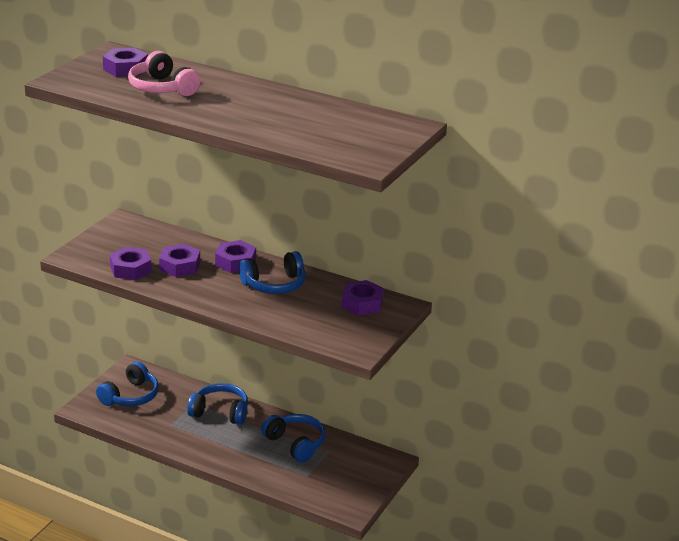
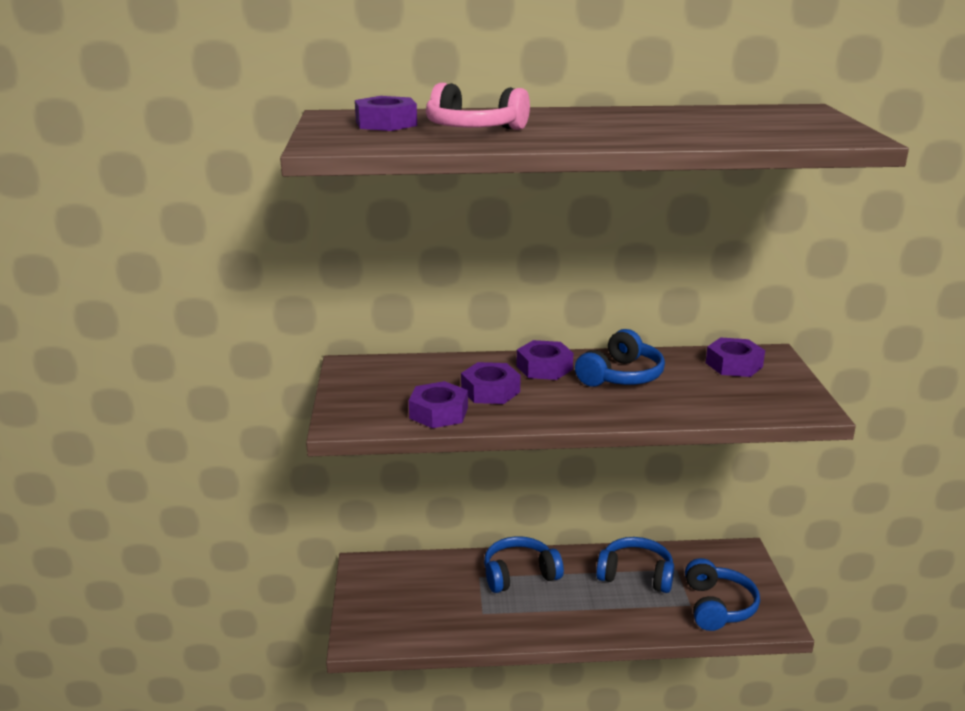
camera: 30 degrees left, 5 degrees down
blue headphones [96,361,159,406] -> blue headphones moved to [685,558,760,631]

